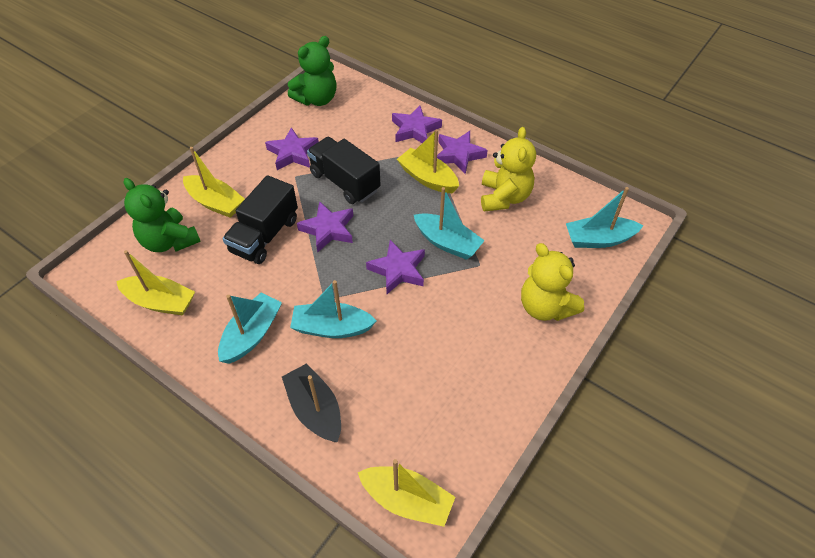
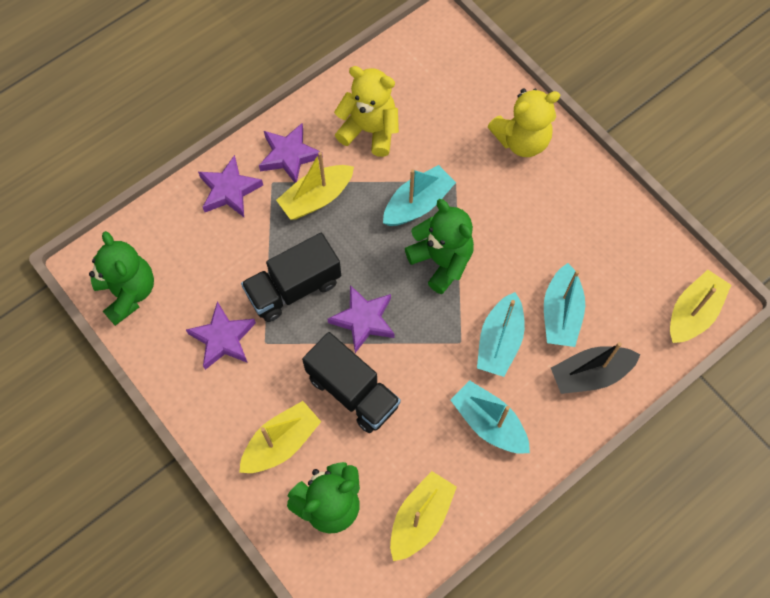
camera: 75 degrees left, 15 degrees up
purple star [366,240,425,294] -> green teddy bear [405,199,474,294]
turquoise boat [566,187,643,248] -> turquoise boat moved to [544,263,585,347]

